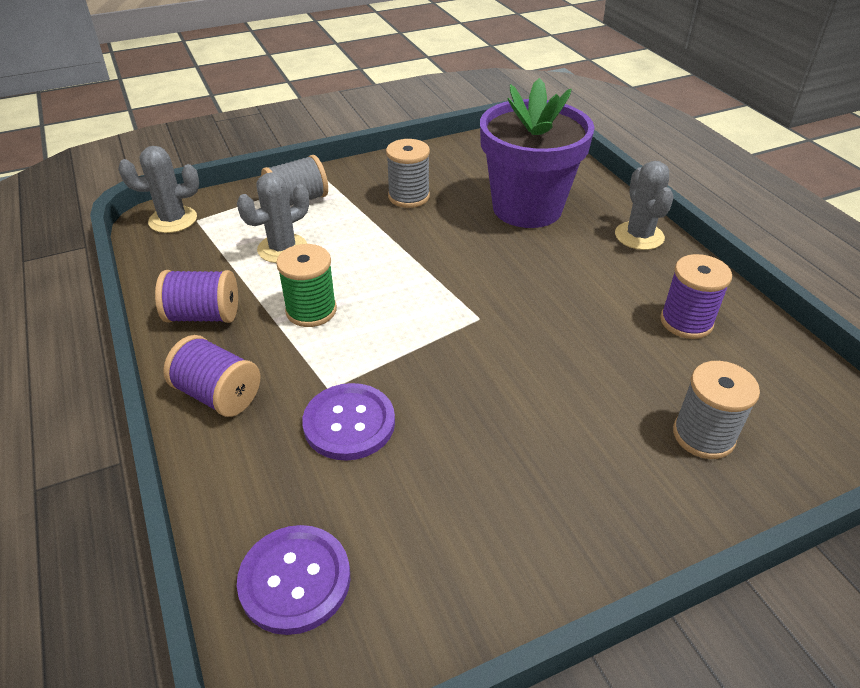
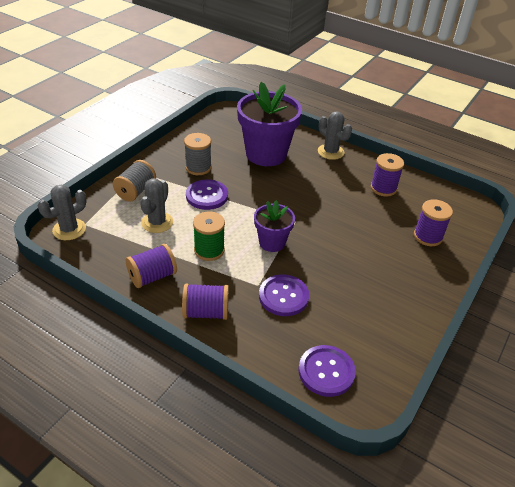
camera: 35 degrees left, 0 degrees up
grey spool [673,361,760,459] -> purple spool [414,199,453,246]
none -> purple button [186,179,228,210]
none -> purple flower pot [254,200,295,252]

